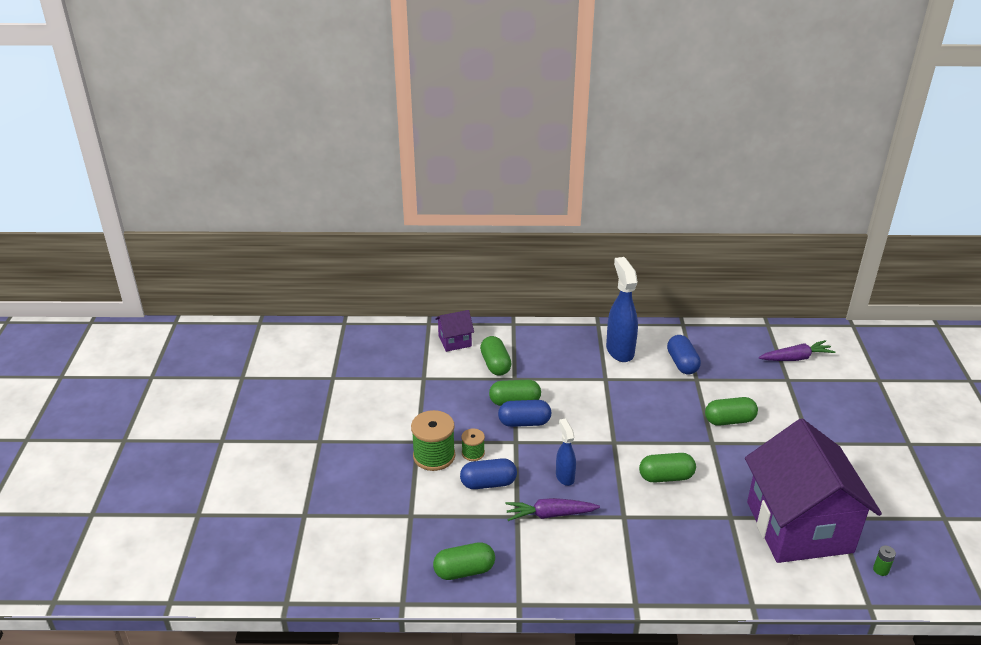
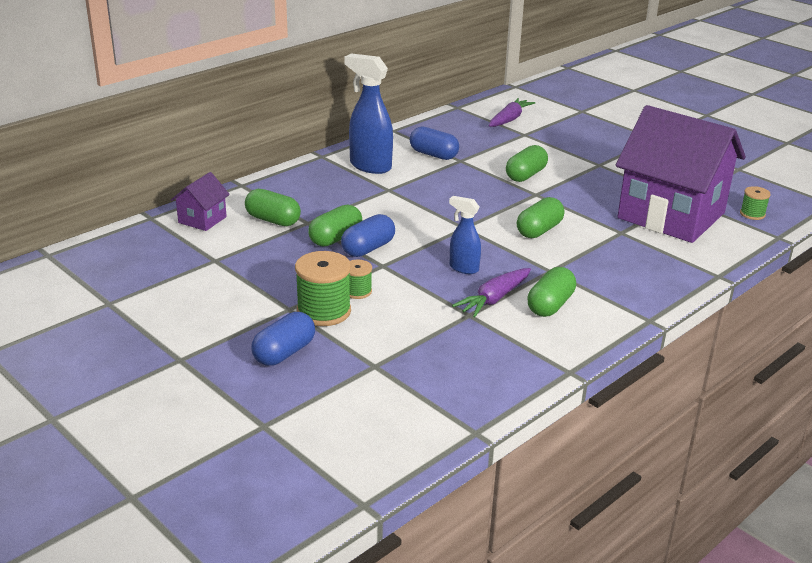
camera: 45 degrees left, 5 degrees down
green capsule [433,542,495,580] -> green capsule moved to [527,267,576,317]
blue capsule [460,458,517,489] -> blue capsule moved to [251,312,315,366]
green battery [873,546,896,576] -> green spool [740,186,771,220]

